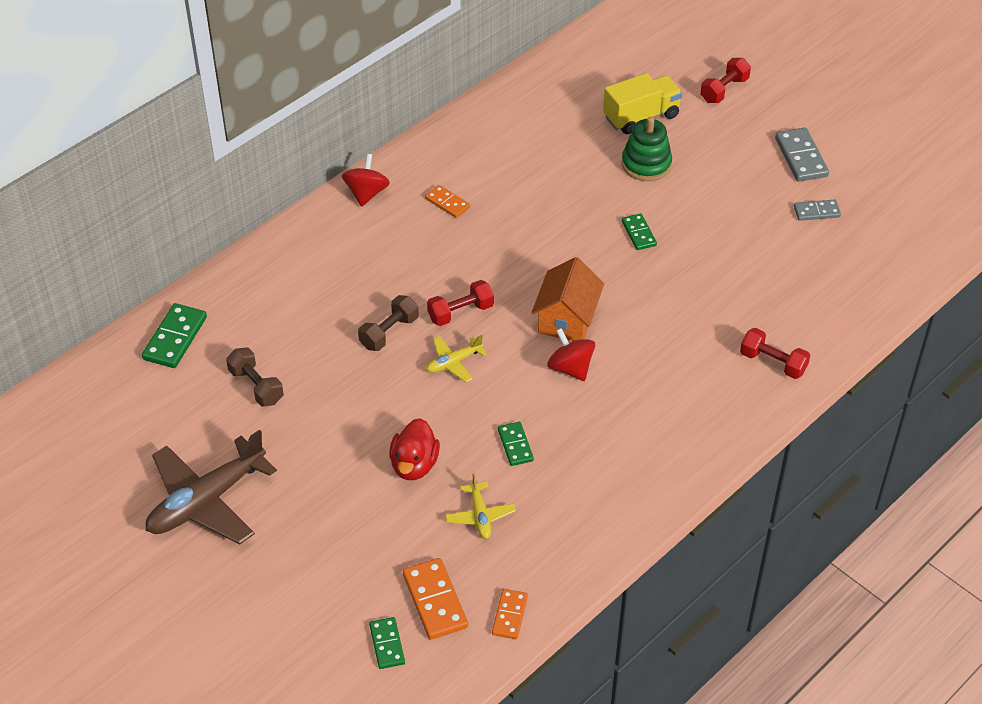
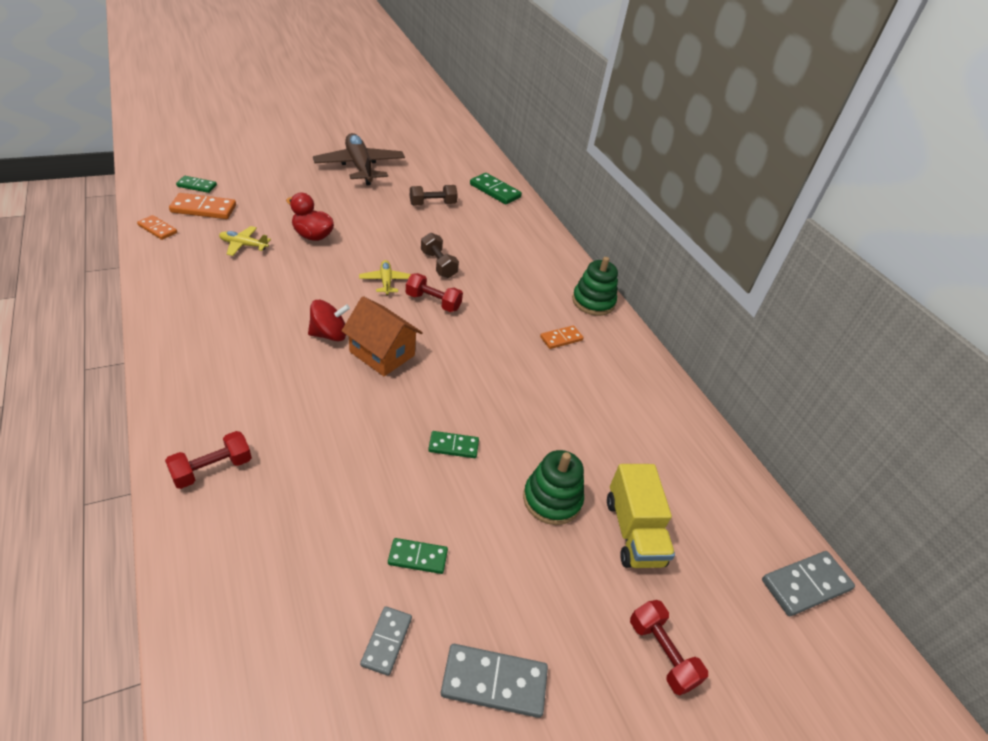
camera: 105 degrees right, 5 degrees down
red spinning top [342,154,390,207] -> green stacking toy [572,257,618,316]
red dumbbell [427,280,494,326] -> red dumbbell turned 60 degrees counterclockwise [406,273,463,312]
green domino [498,422,534,466] -> green domino moved to [388,538,448,574]
none -> grey domino [762,551,855,616]

